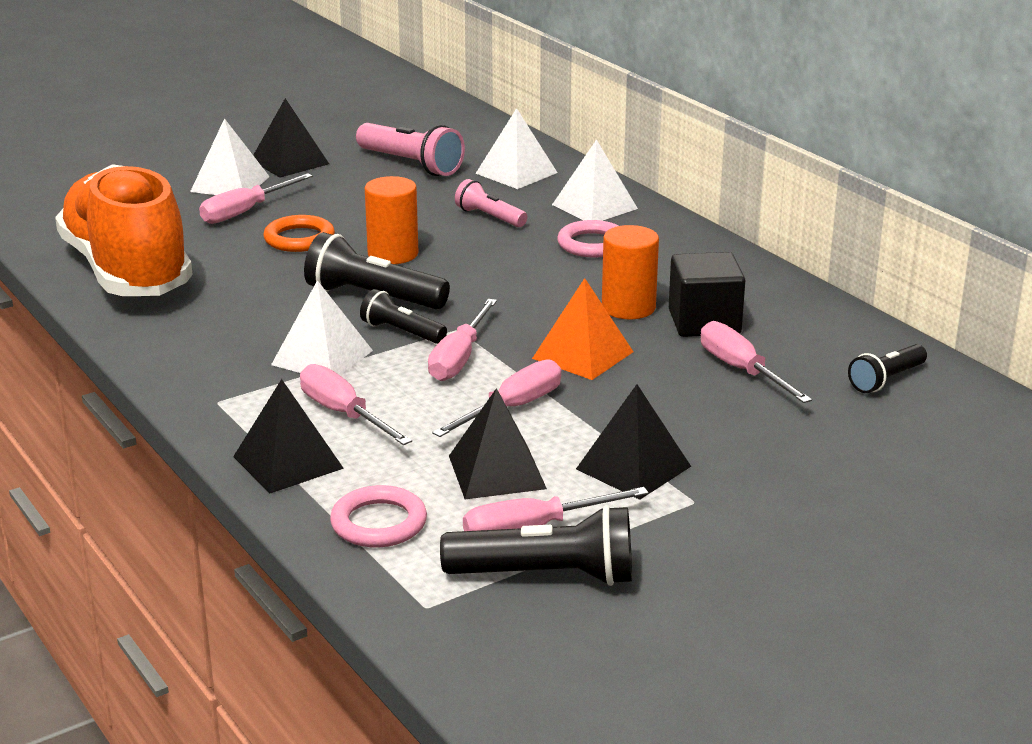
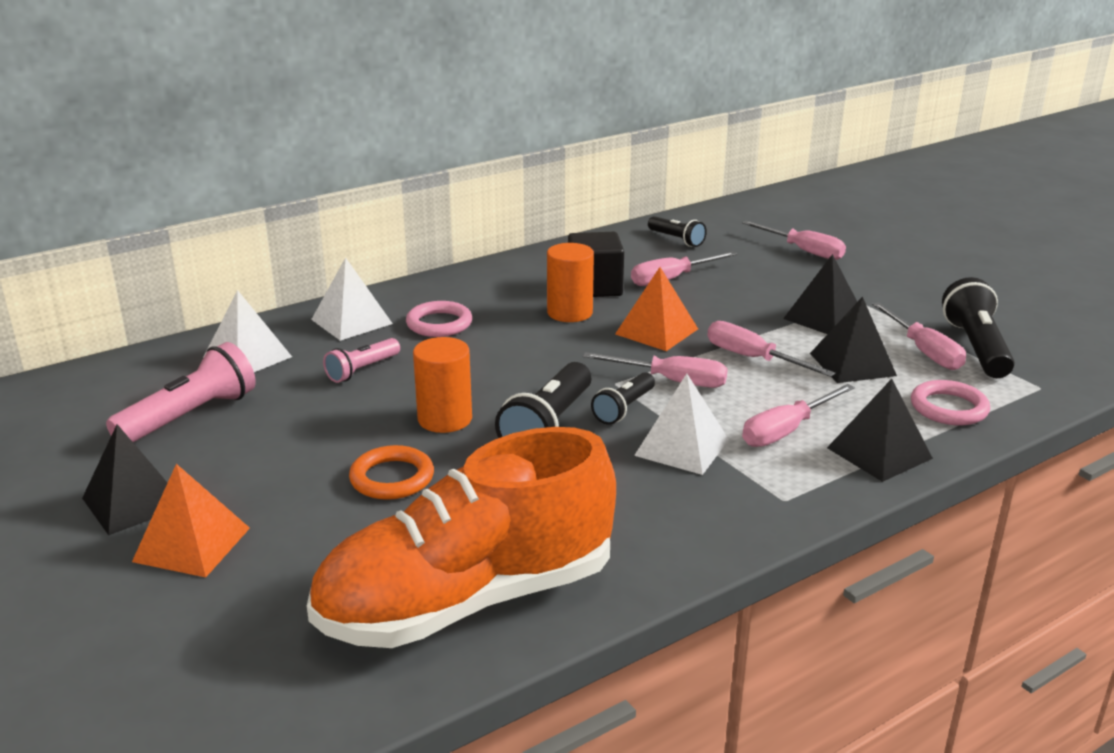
camera: 90 degrees left, 0 degrees up
white pyramid [190,118,270,195] -> orange pyramid [132,464,250,577]
pink screwdriver [199,173,313,224] -> pink screwdriver moved to [742,221,846,260]

